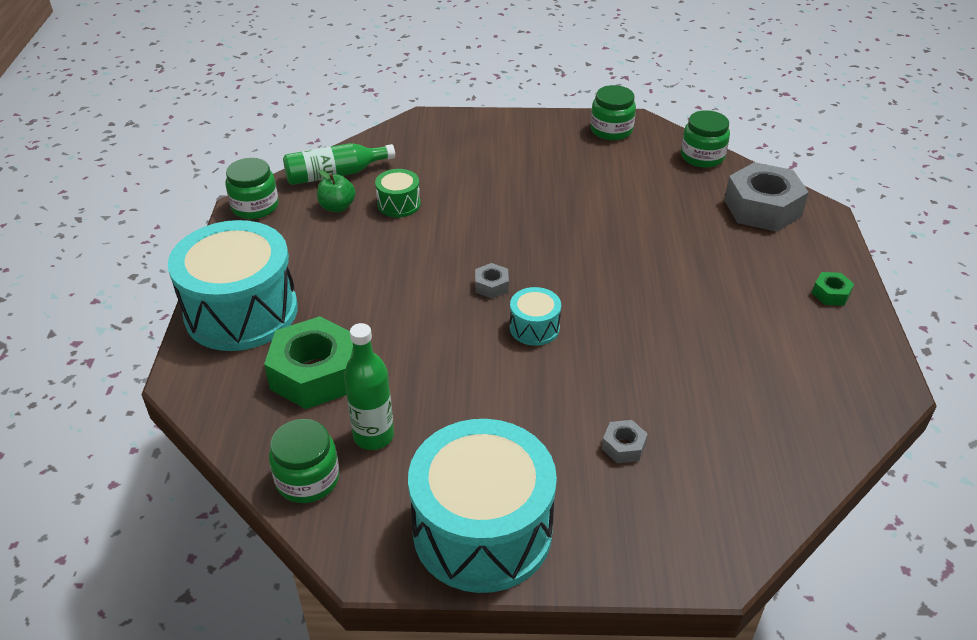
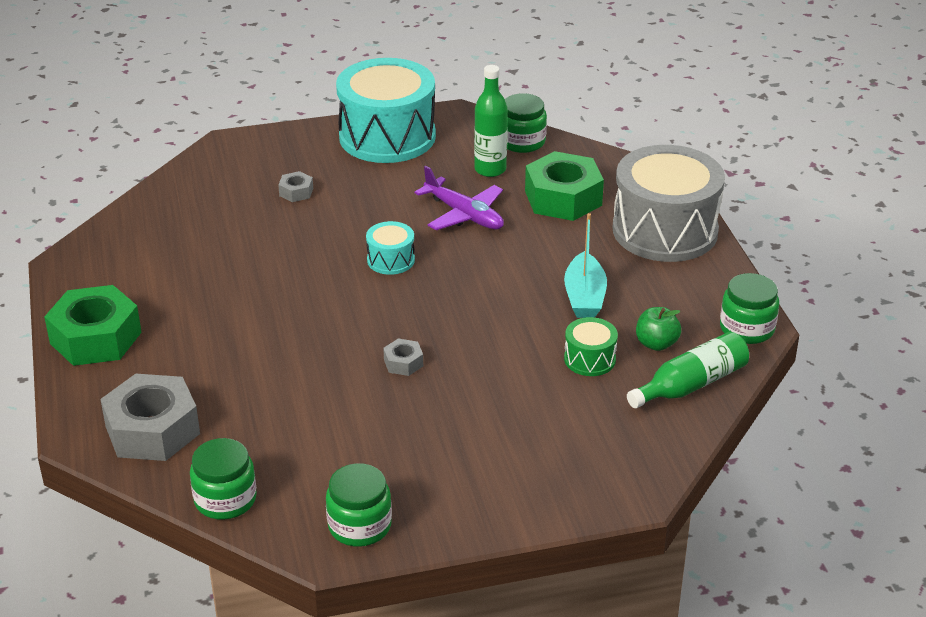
camera: 165 degrees right, 5 degrees down
turquoise drum [168,220,298,351] -> grey drum [612,145,725,262]
grey nut [475,263,509,299] -> grey nut moved to [383,339,423,376]
green nut [812,272,854,306] -> green nut [44,285,142,366], size x2.24
none -> purple plane [414,166,504,230]
none -> turquoise boat [564,213,607,318]

